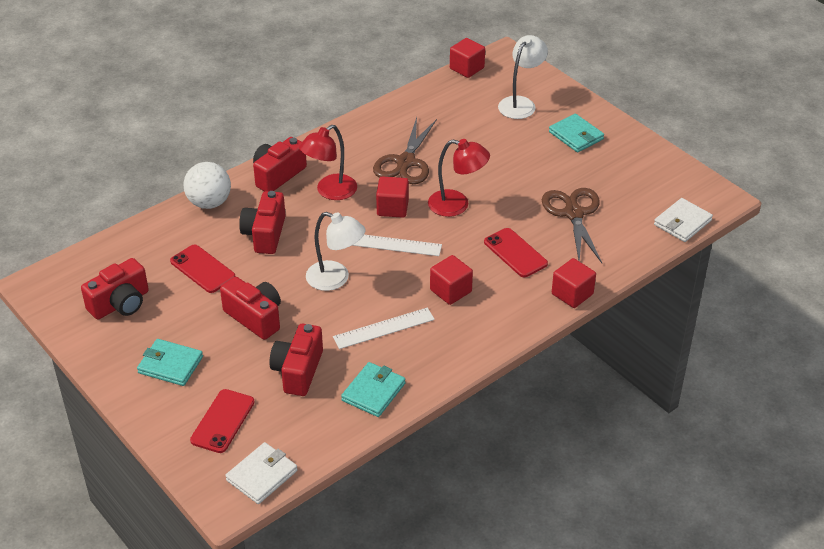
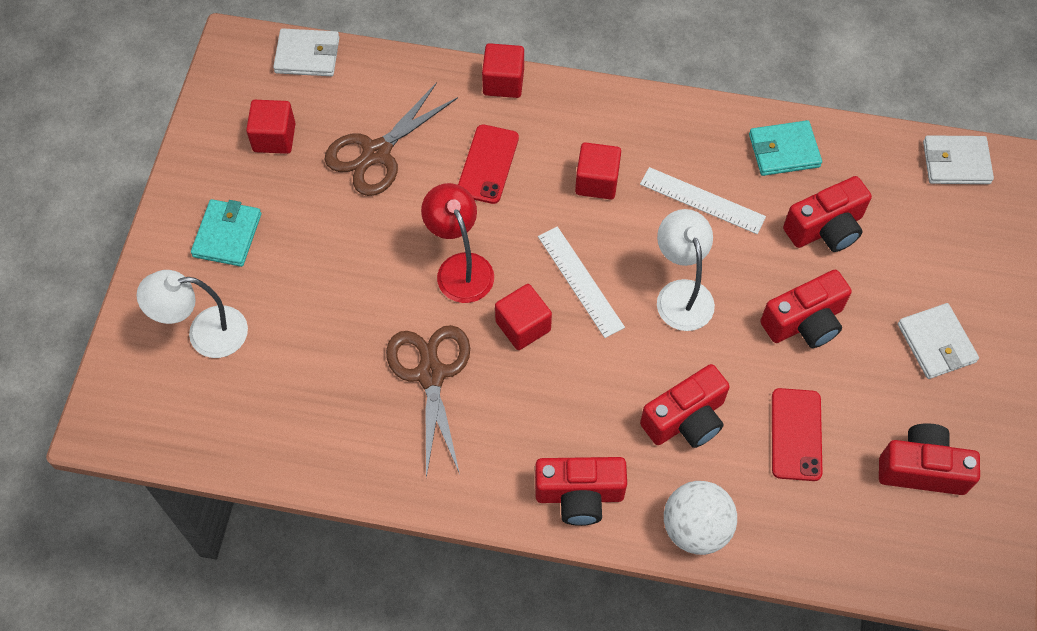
camera: 130 degrees left, 20 degrees up
turquoise wallet [137,339,203,386] -> white wallet [898,303,979,379]
red phone [190,389,255,453] -> none
red camera [220,277,281,340] -> red camera turned 120 degrees counterclockwise [760,270,852,348]
red lamp [299,125,357,200] -> none
brown scissors [373,117,437,184] -> brown scissors turned 75 degrees counterclockwise [386,325,470,478]
red cube [450,38,485,78] -> red cube moved to [246,100,296,154]

